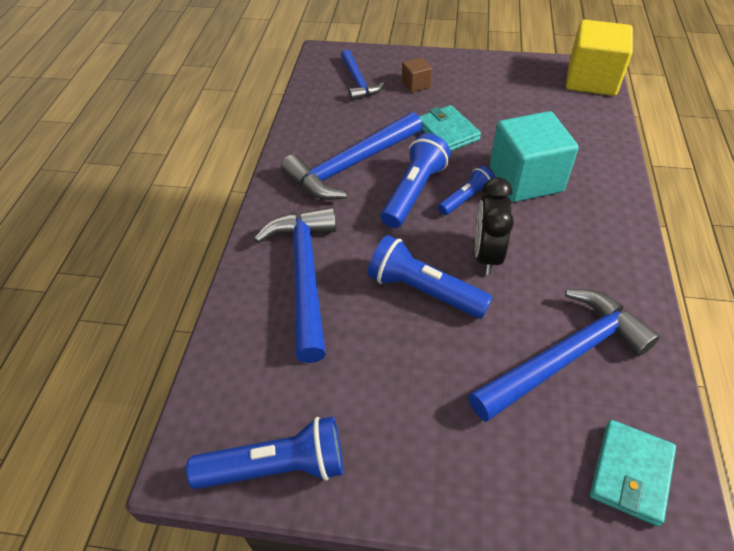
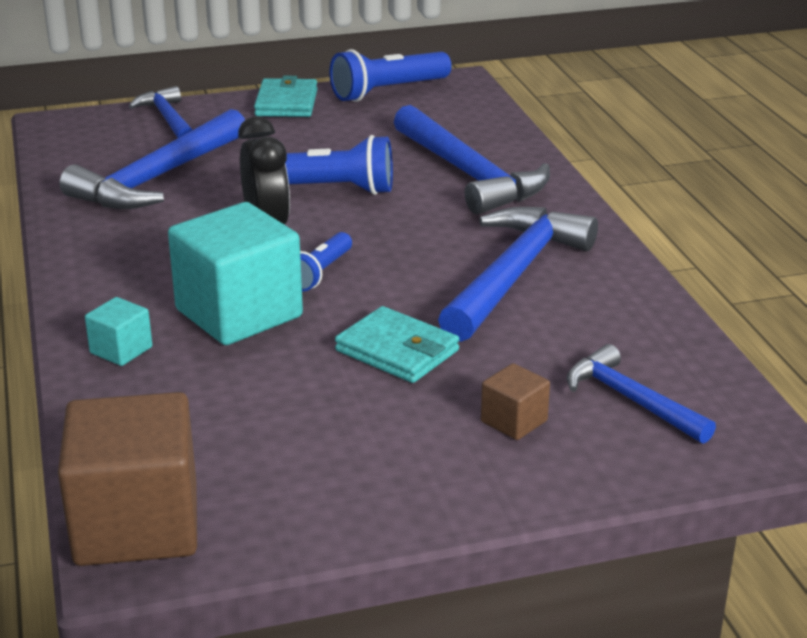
camera: 155 degrees right, 20 degrees down
blue flashlight [381,133,451,228] -> none
yellow cube [566,19,633,96] -> brown cube [58,392,197,566]
turquoise wallet [590,420,676,526] -> turquoise wallet moved to [254,76,318,117]
none -> turquoise cube [85,297,152,366]
none -> blue hammer [129,86,193,138]

